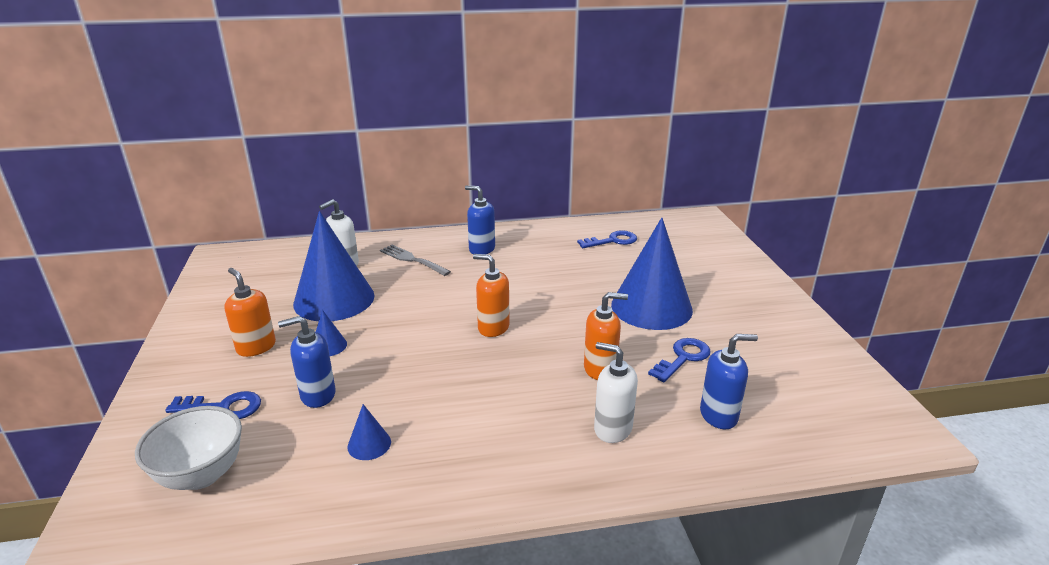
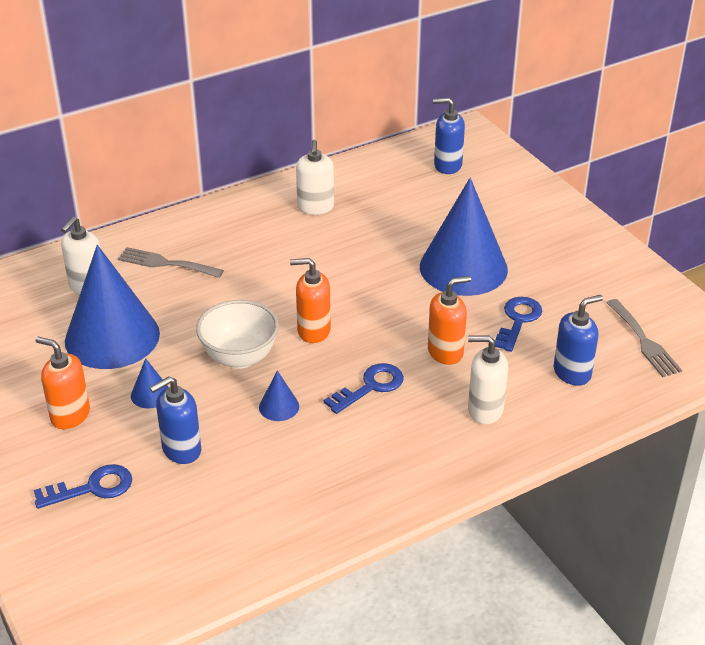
camera: 20 degrees left, 10 degrees up
white bowl [135,406,242,490] -> white bowl moved to [196,300,279,369]
blue cone [347,404,391,460] -> blue cone moved to [259,371,299,421]
blue soap dispenser [465,186,495,254] -> blue soap dispenser moved to [433,98,465,174]
blue key [577,230,637,248] -> blue key moved to [324,363,404,414]
none -> white soap dispenser [296,140,334,215]
none -> grey fork [606,299,682,377]

